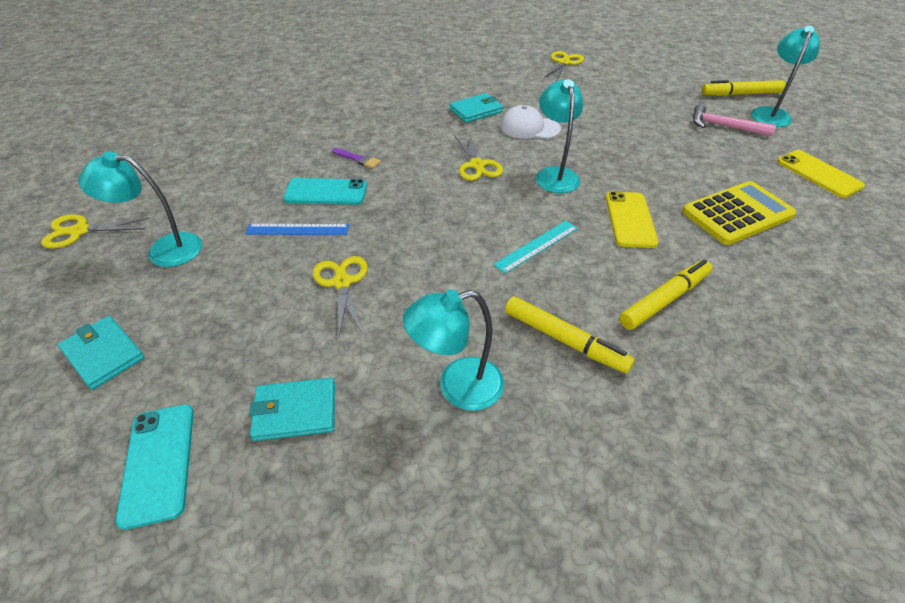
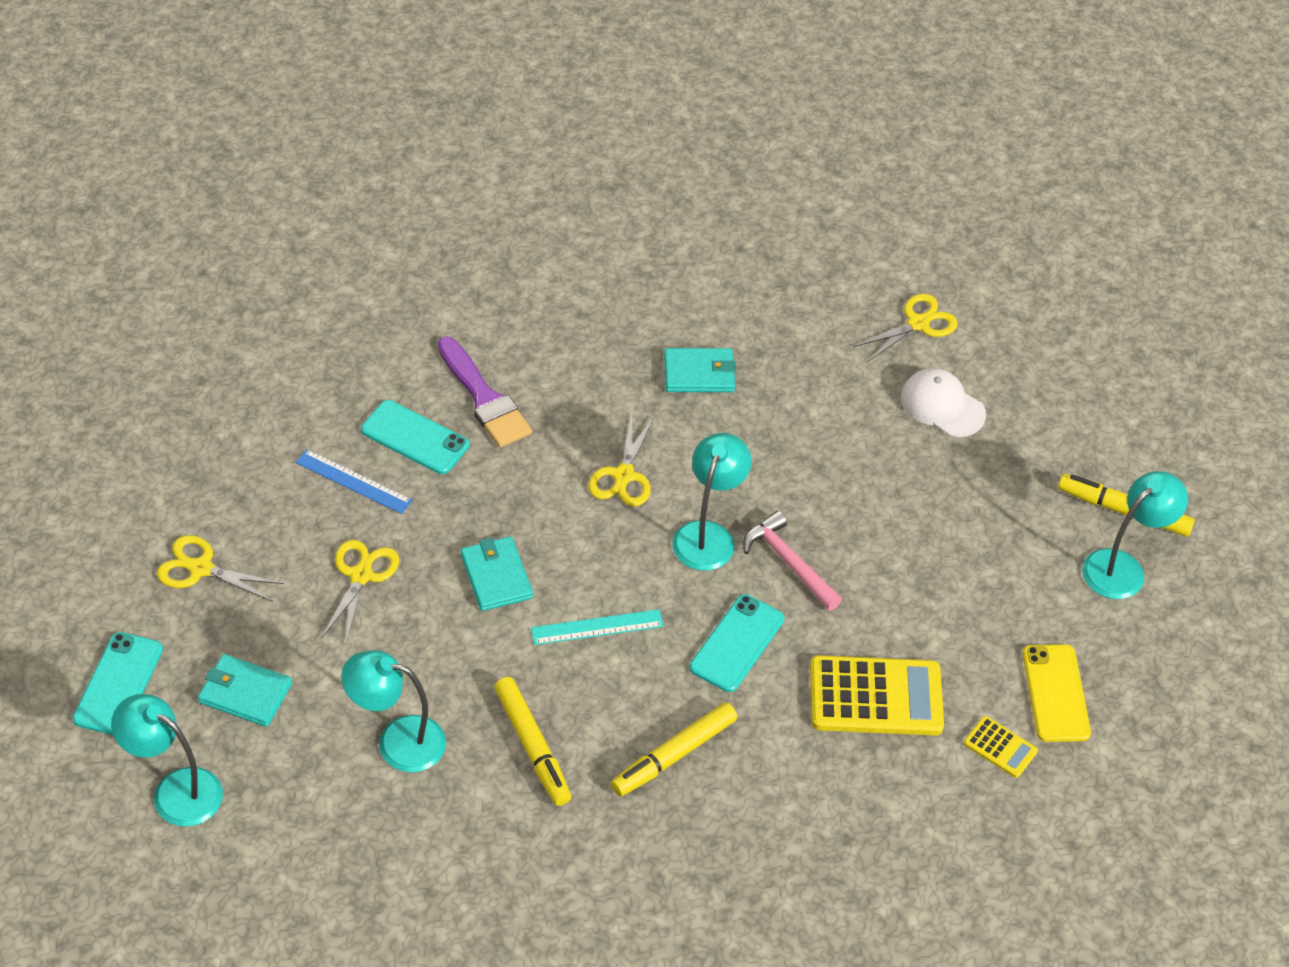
camera: 25 degrees right, 5 degrees up
yellow scissors [41,214,150,249] -> yellow scissors moved to [157,535,284,602]
turquoise wallet [58,316,145,390] -> turquoise wallet moved to [461,536,533,611]
turquoise lamp [78,152,203,267] -> turquoise lamp moved to [111,694,223,827]
purple brush [332,148,381,169] -> purple brush [438,336,532,448], size x1.96
white cap [501,105,561,139] -> white cap moved to [901,368,986,437]
yellow phone [606,191,659,248] -> turquoise phone [689,594,784,692]
yellow marker [619,260,712,330] -> yellow marker turned 150 degrees clockwise [611,702,738,796]
pink hammer [693,104,776,136] -> pink hammer moved to [743,511,842,611]
none -> yellow calculator [964,716,1038,778]

